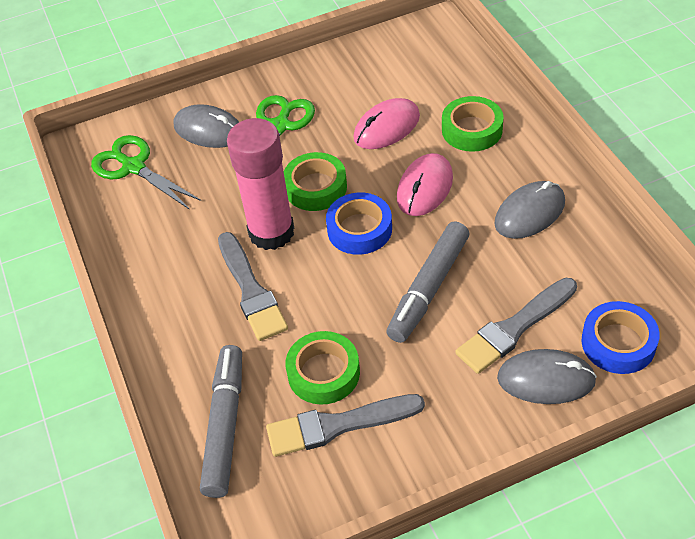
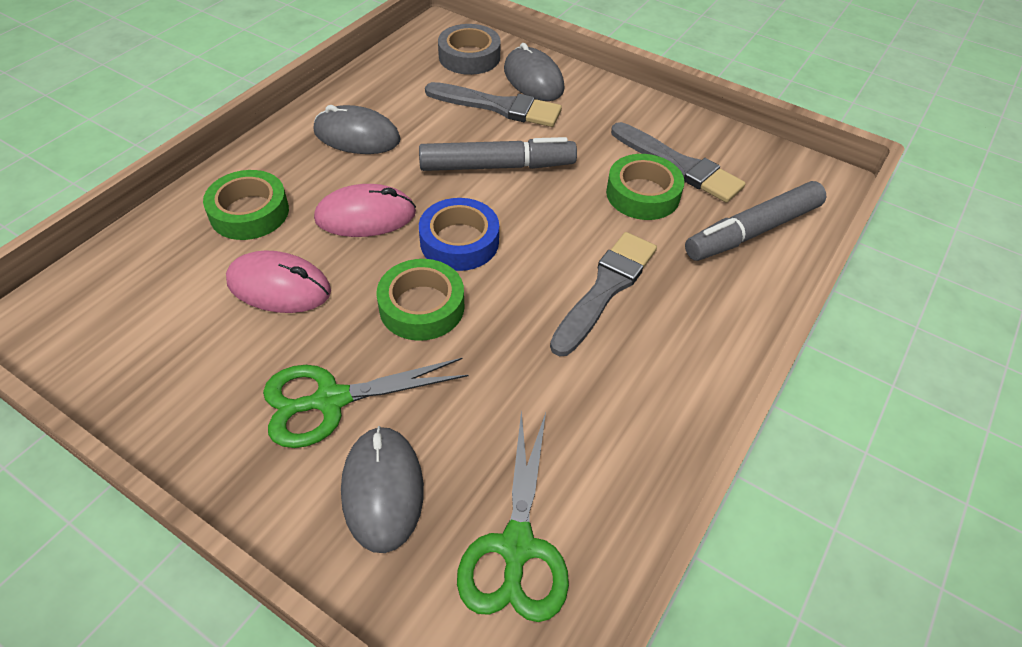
camera: 130 degrees left, 0 degrees up
pink glue stick [227,118,294,250] -> none
blue tape [581,301,660,374] -> grey tape [438,24,501,75]

